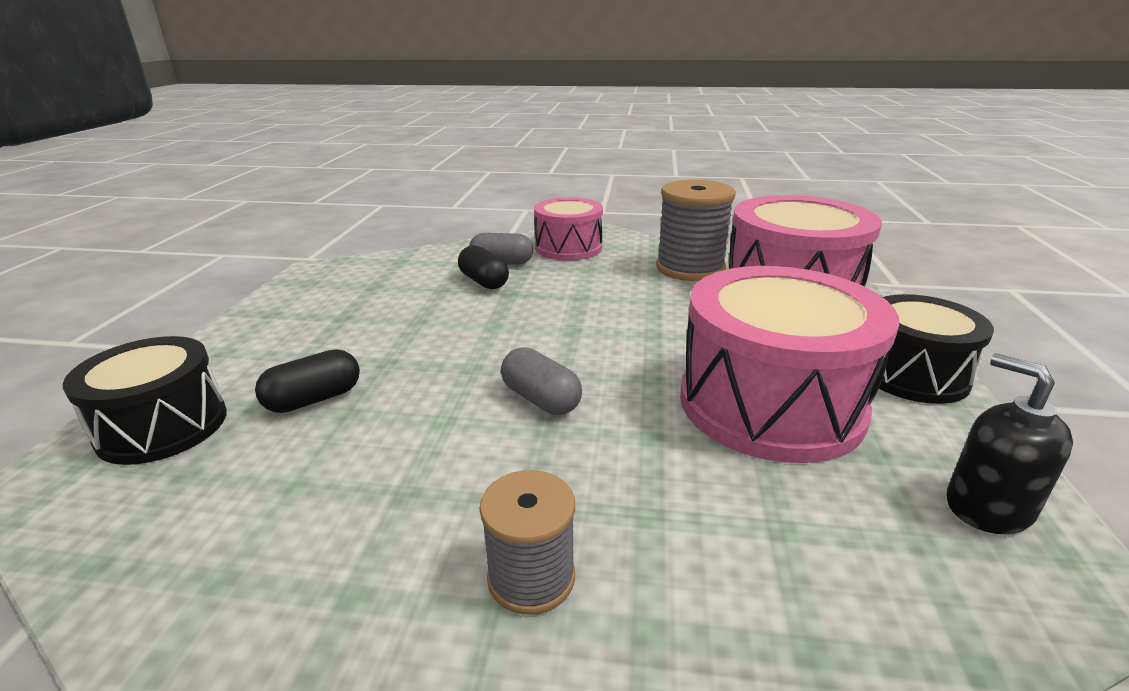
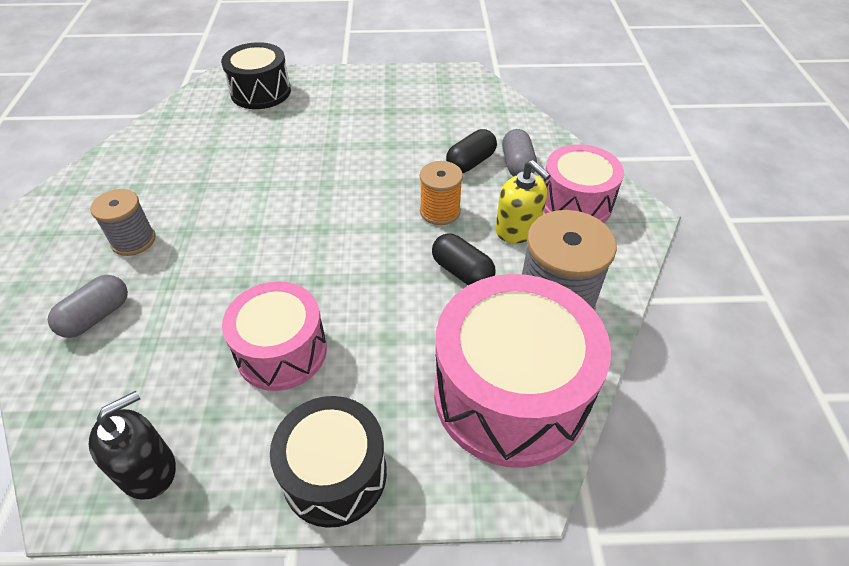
camera: 80 degrees right, 20 degrees up
black capsule [255,349,360,413] -> black capsule moved to [432,233,496,285]
grey capsule [501,347,582,415] -> grey capsule moved to [48,275,128,338]
pink drum [680,266,899,463] -> pink drum [222,281,327,391], size x0.62
none -> orange spool [420,161,463,225]
none -> yellow soap dispenser [495,160,551,243]

